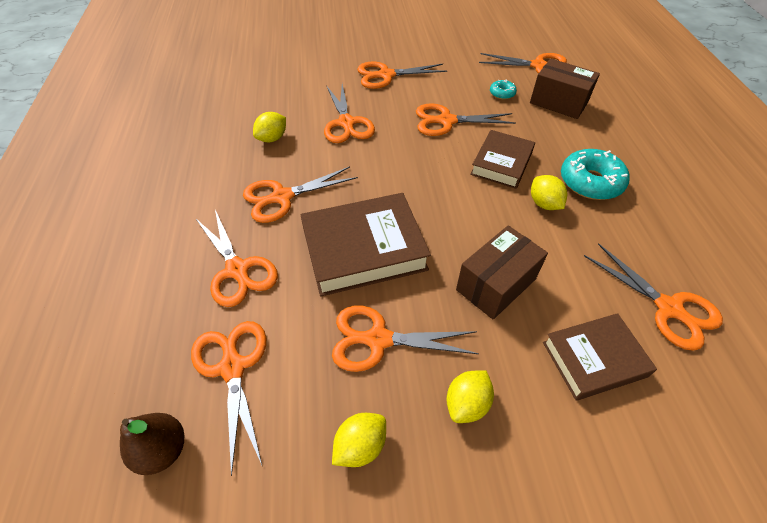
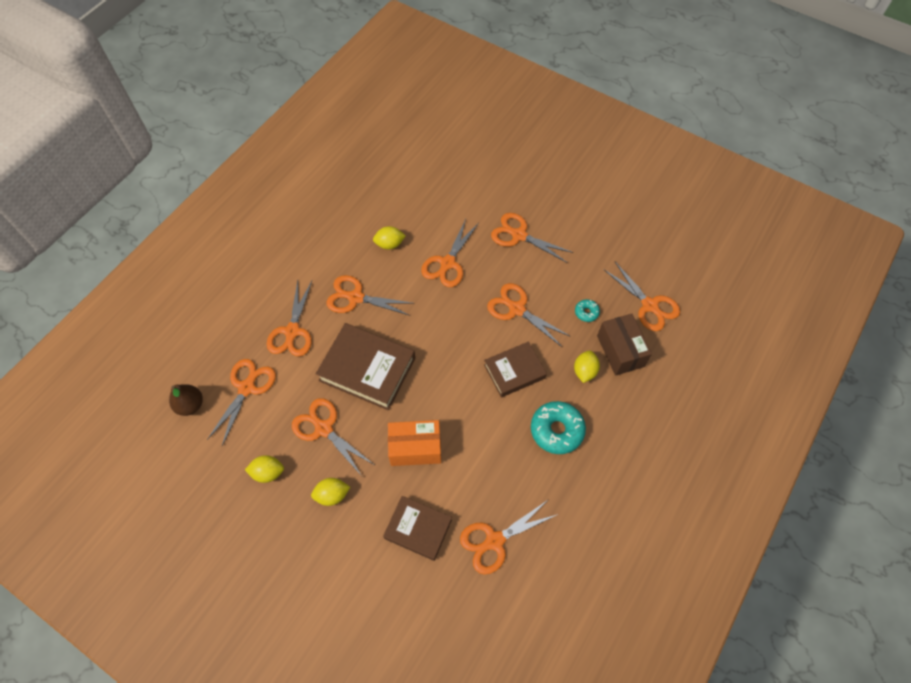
camera: 40 degrees right, 10 degrees up
brown box [456,225,548,320] -> orange box [388,420,441,466]
yellow lemon [531,175,567,210] -> yellow lemon moved to [574,350,600,383]
orange scissors [584,243,723,351] -> orange scissors turned 60 degrees clockwise [460,500,558,575]

